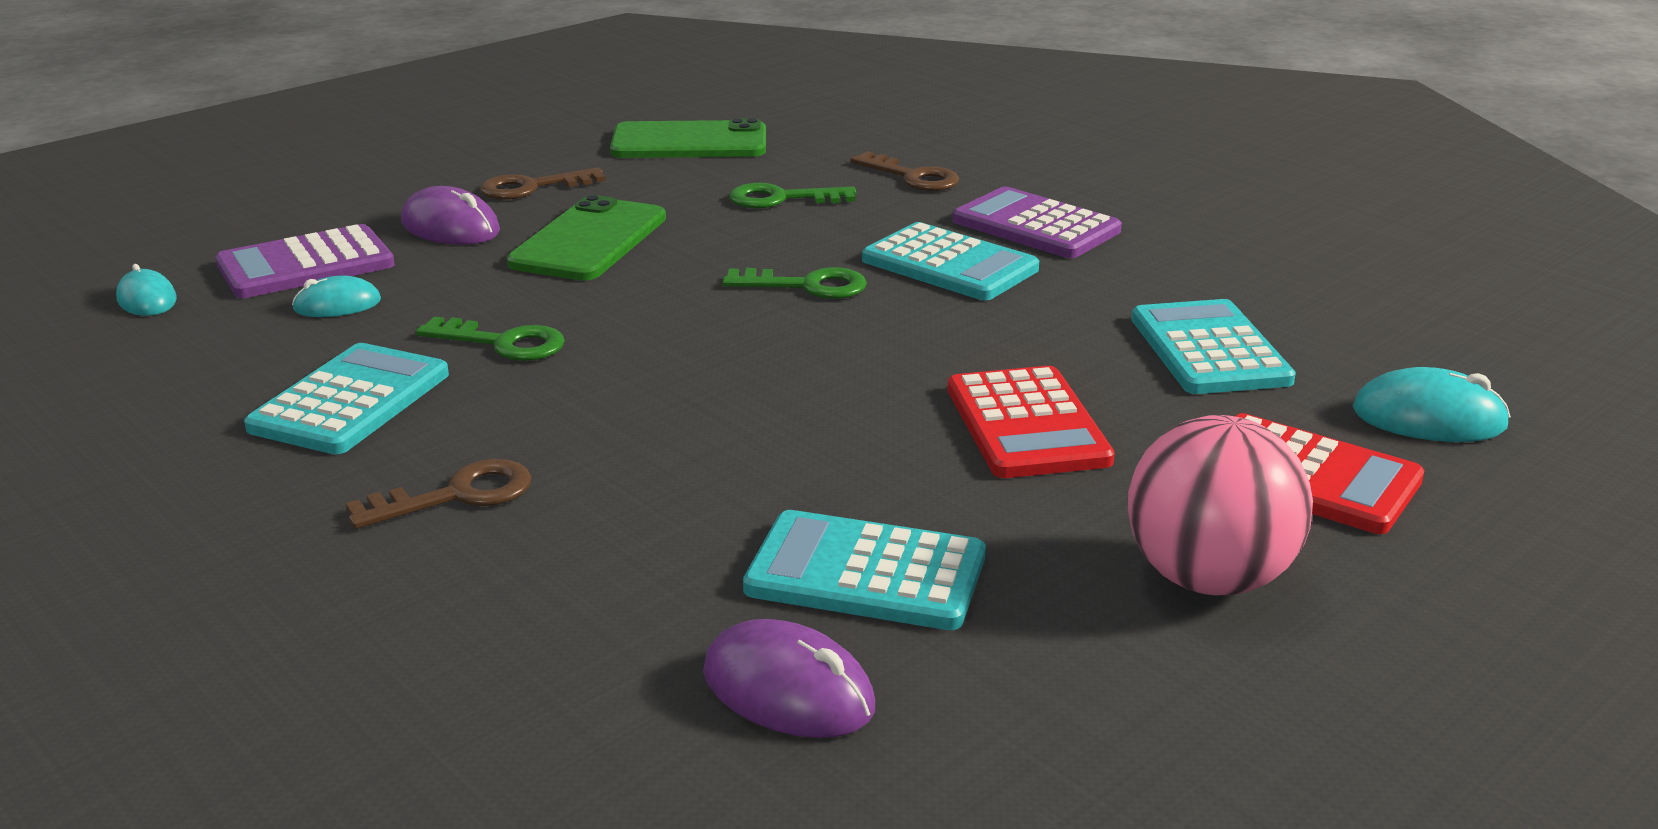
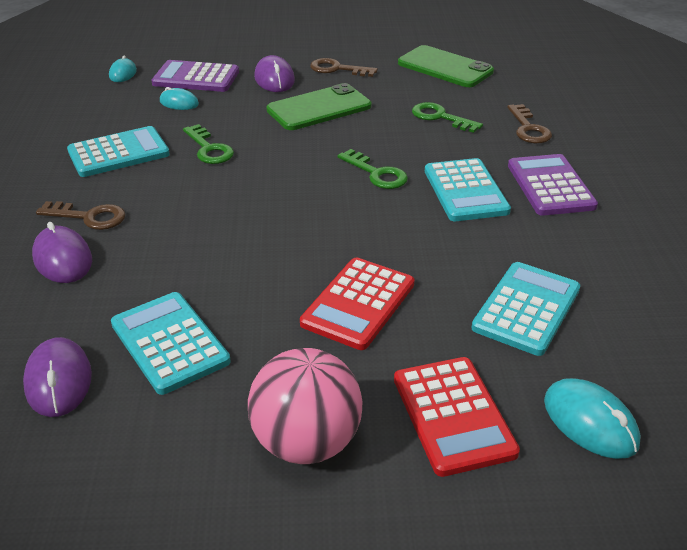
camera: 40 degrees right, 10 degrees up
none -> purple mouse [32,222,92,283]

